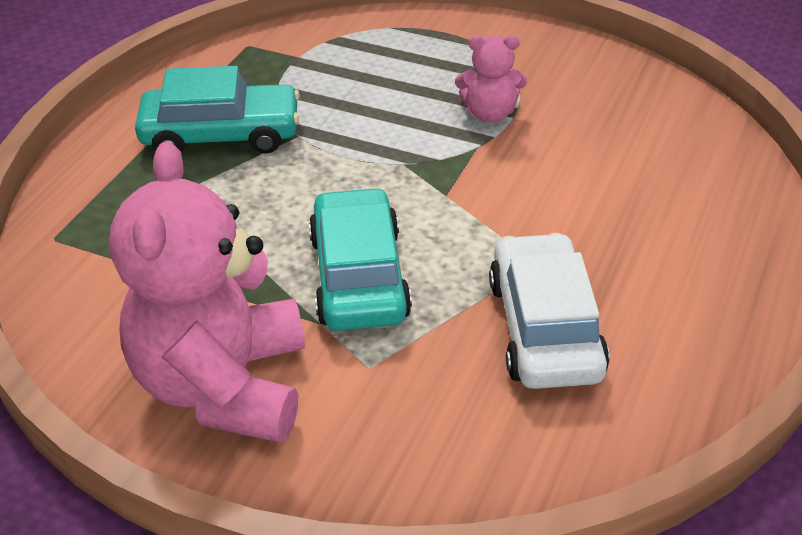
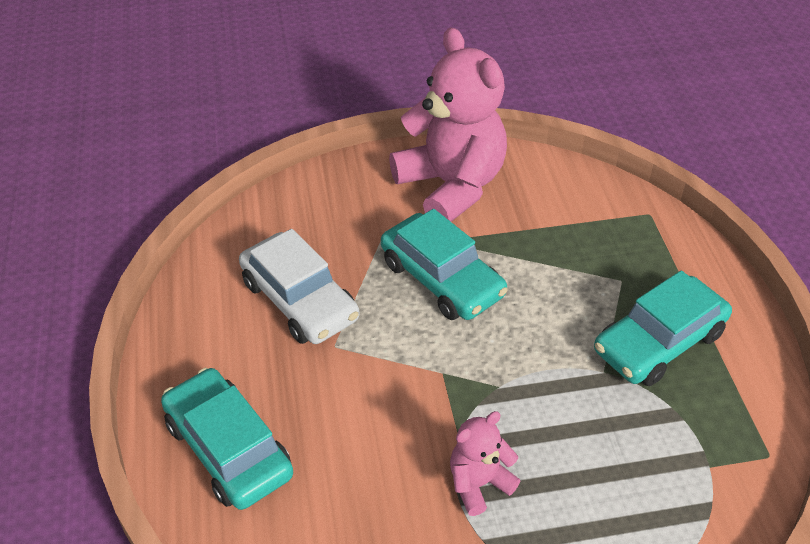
camera: 145 degrees right, 5 degrees up
none -> turquoise car [161,368,293,510]

